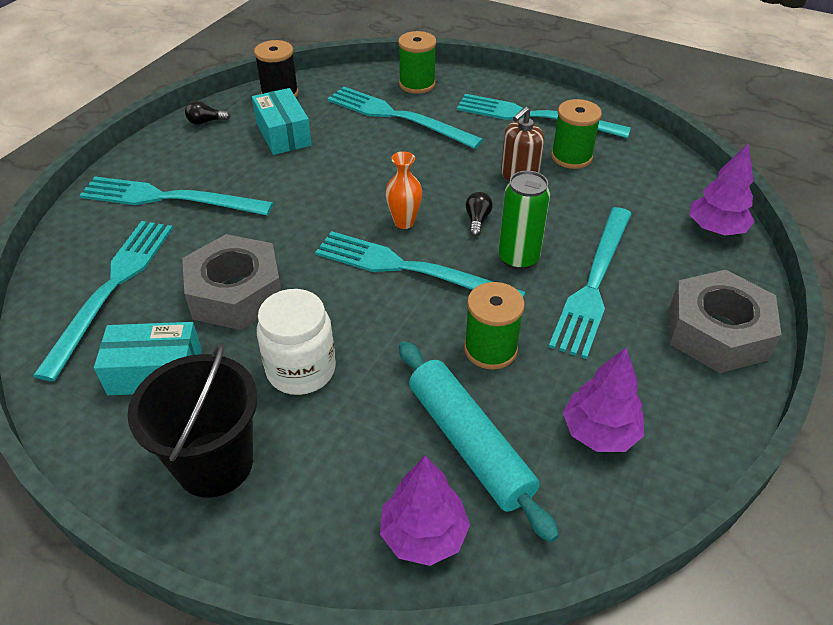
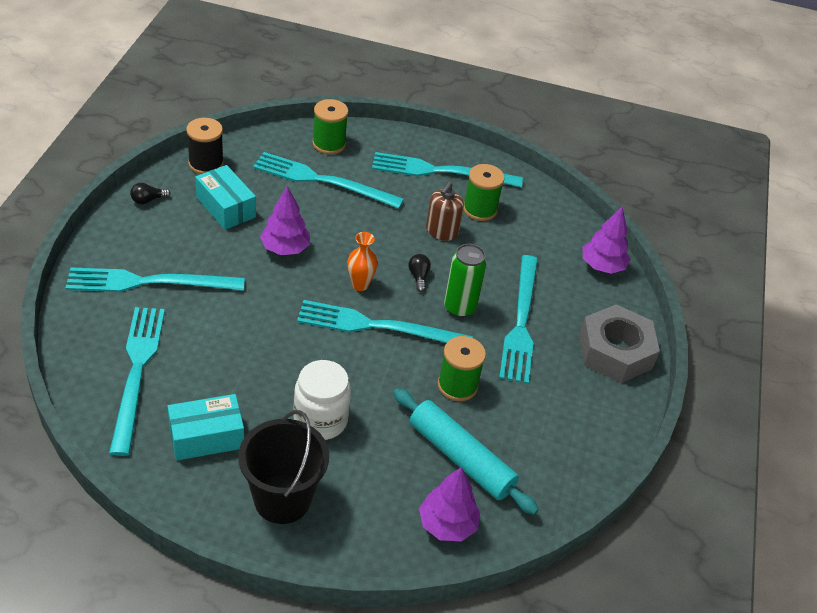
camera: 20 degrees left, 0 degrees up
grey nut [182,234,281,330] -> none
purple tree [563,348,644,452] -> purple tree moved to [260,186,310,255]

